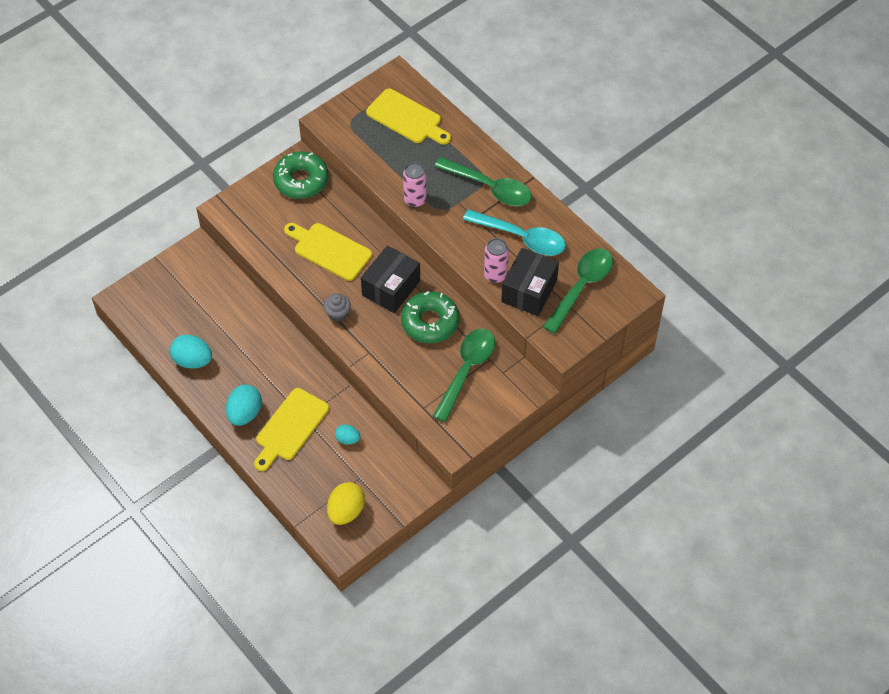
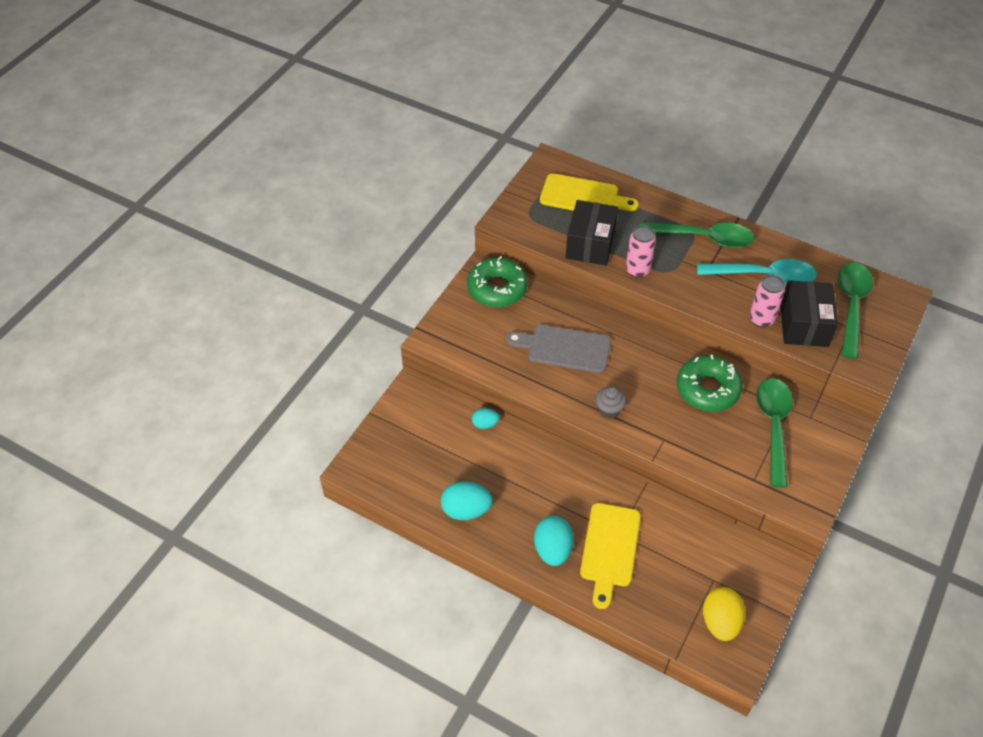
camera: 20 degrees left, 5 degrees down
yellow cutting board [284,223,372,281] -> grey cutting board [506,324,611,373]
turquoise egg [335,425,360,444] -> turquoise egg moved to [472,408,500,429]
black box [361,245,420,313] -> black box moved to [566,200,618,266]

